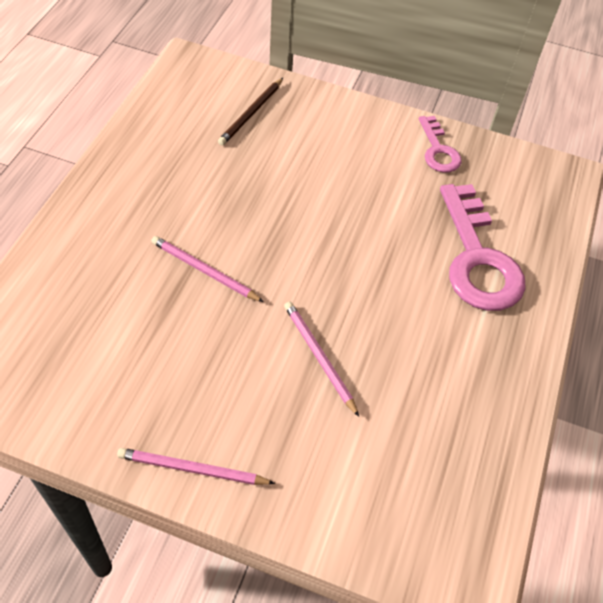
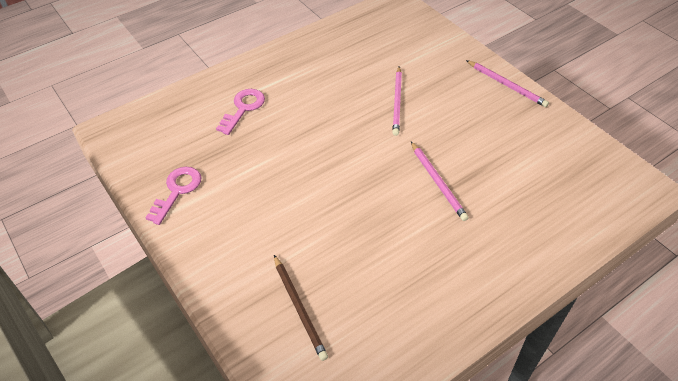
camera: 140 degrees left, 5 degrees down
brown pencil [218,78,283,145] -> brown pencil turned 90 degrees clockwise [274,255,328,361]
pink key [440,184,526,311] -> pink key [216,89,265,135], size x0.54

